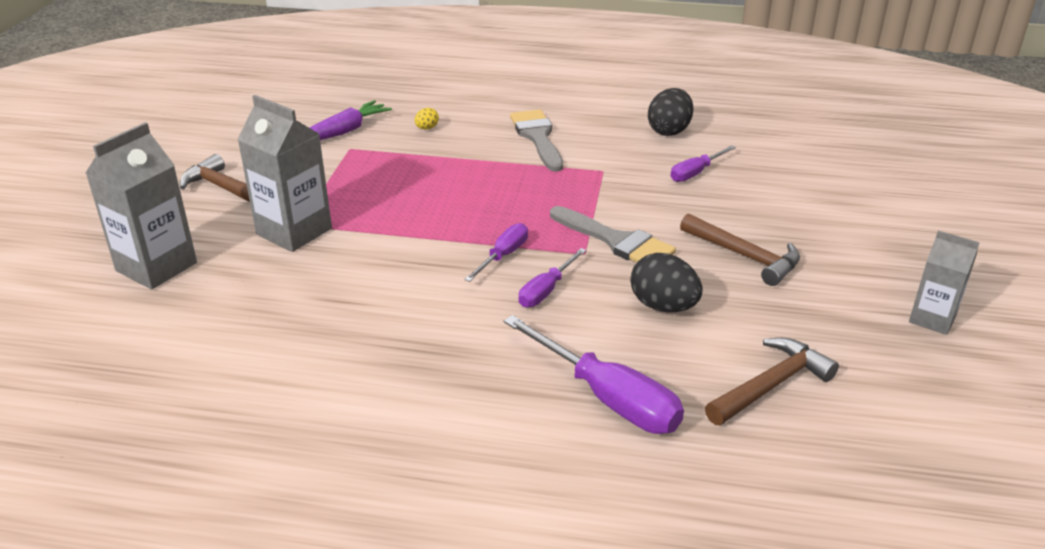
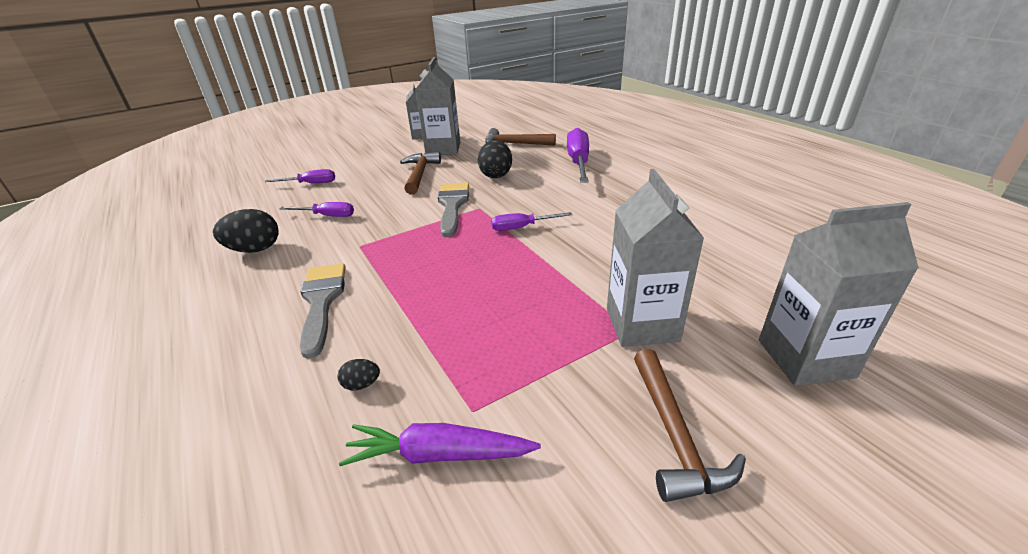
camera: 130 degrees left, 0 degrees up
yellow egg [415,108,439,130] -> black egg [338,359,380,391]
grey brush [510,109,563,172] -> grey brush turned 135 degrees clockwise [300,263,346,359]
purple screwdriver [519,248,586,307] -> purple screwdriver moved to [265,169,335,183]
none -> grey carton [415,57,460,155]

